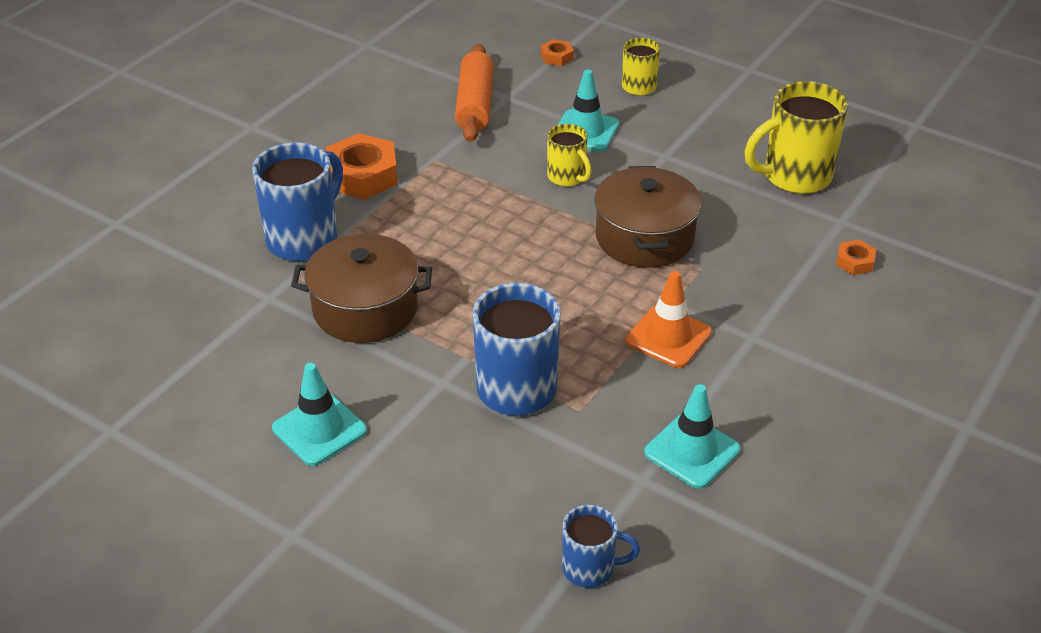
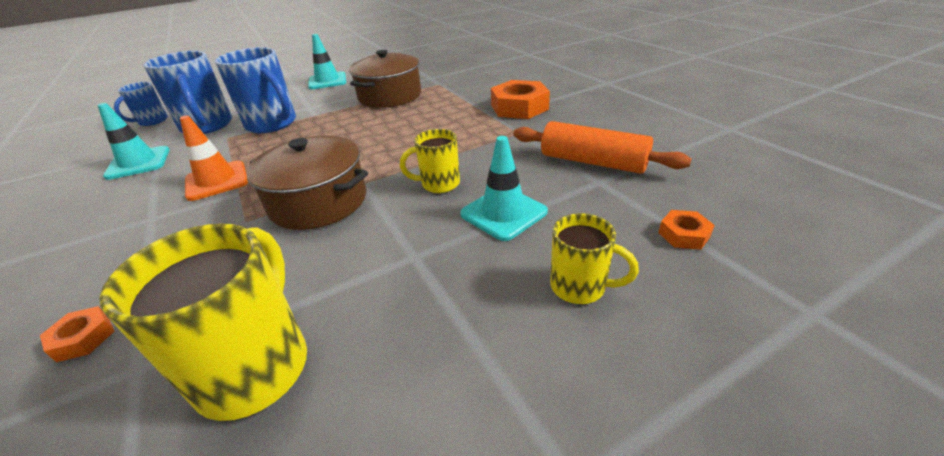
camera: 120 degrees right, 5 degrees down
blue mug [252,143,343,261] -> blue mug moved to [143,51,232,134]

